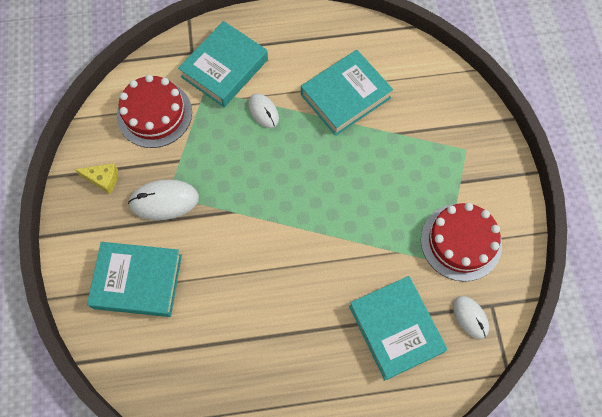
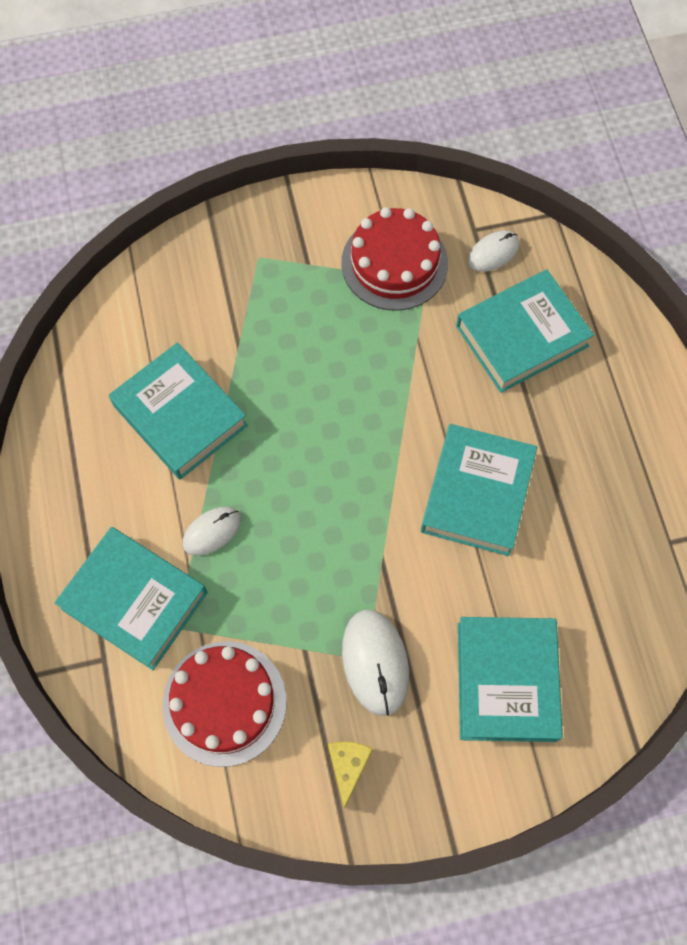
camera: 95 degrees left, 0 degrees up
none -> turquoise book [421,424,537,556]

